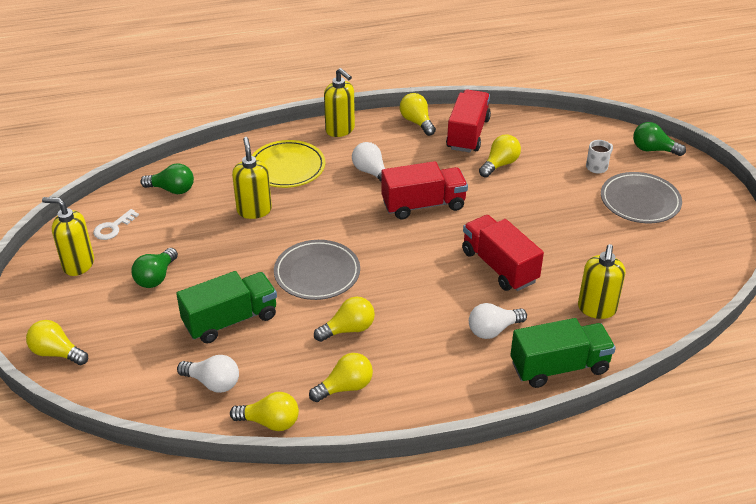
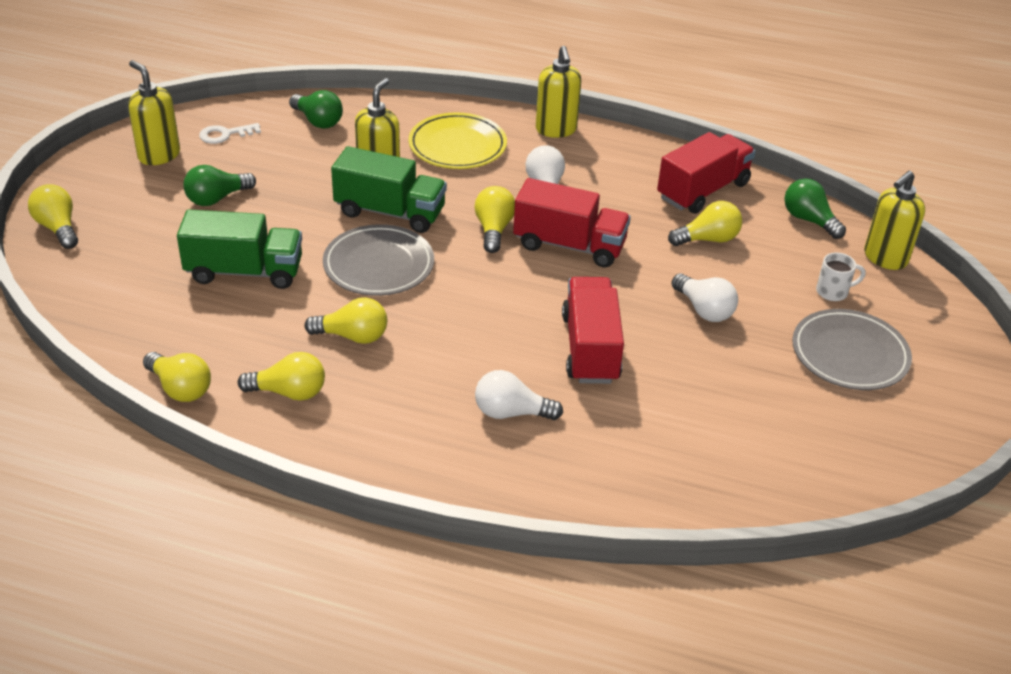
camera: 30 degrees right, 0 degrees up
white light bulb [177,355,239,393] -> white light bulb moved to [672,273,738,322]
yellow light bulb [400,93,436,136] -> yellow light bulb moved to [474,186,515,253]
green truck [510,318,616,388] -> green truck moved to [331,146,447,233]
yellow soap dispenser [578,244,625,319] -> yellow soap dispenser moved to [864,171,925,270]
green light bulb [633,122,686,156] -> green light bulb moved to [784,178,846,239]

